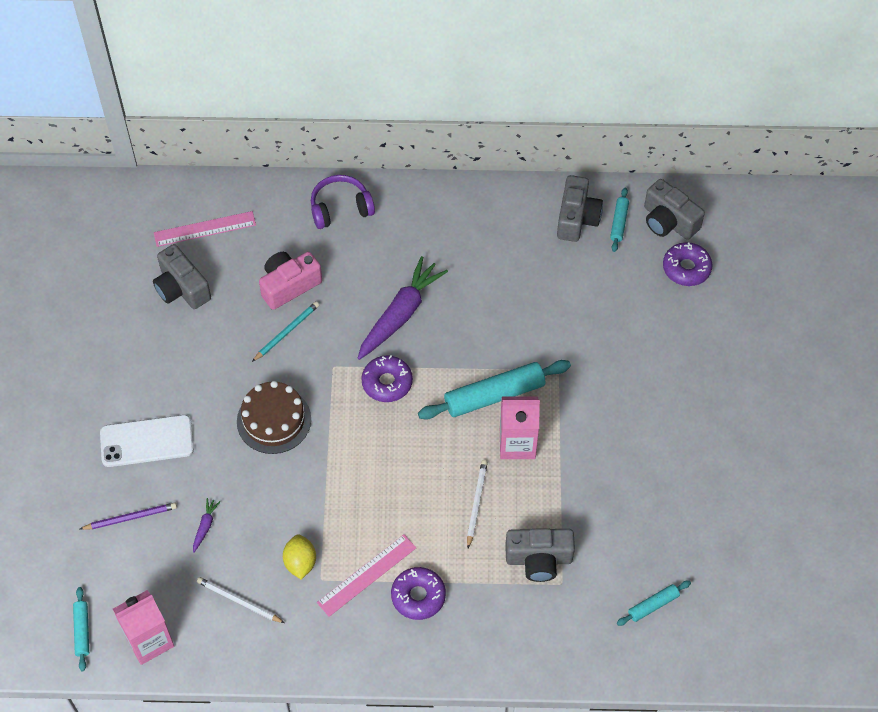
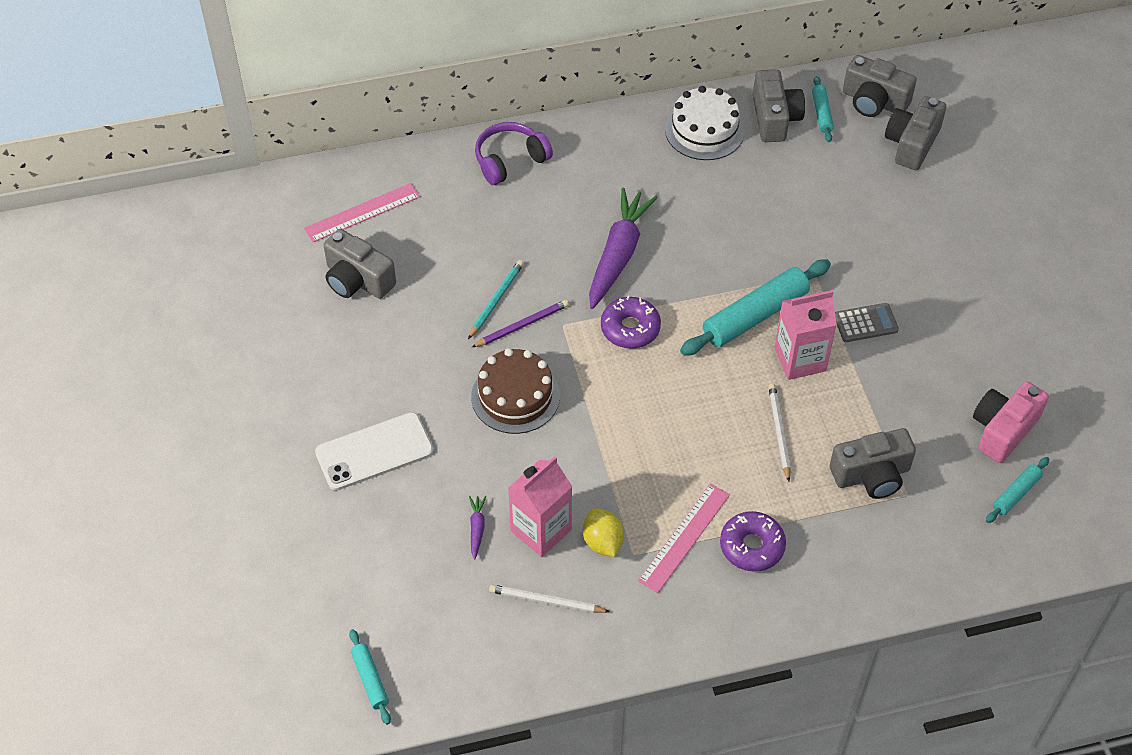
camera: 15 degrees left, 5 degrees down
purple pencil [80,502,177,530] -> purple pencil moved to [472,300,569,347]
pink carton [113,590,174,665] -> pink carton moved to [508,456,572,557]
pink camera [259,252,322,310] -> pink camera moved to [973,381,1049,463]
purple donut [663,242,712,286] -> grey camera [885,96,946,170]
none -> white cake [665,86,745,160]
none -> grey calculator [835,303,899,342]

